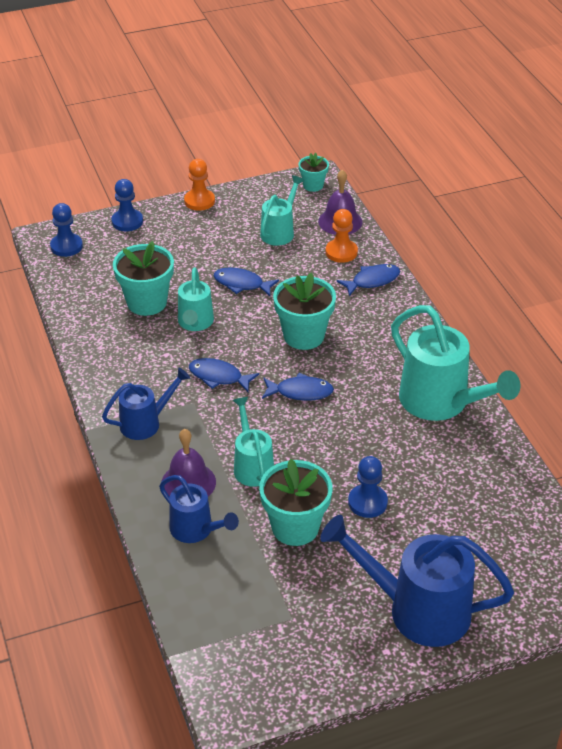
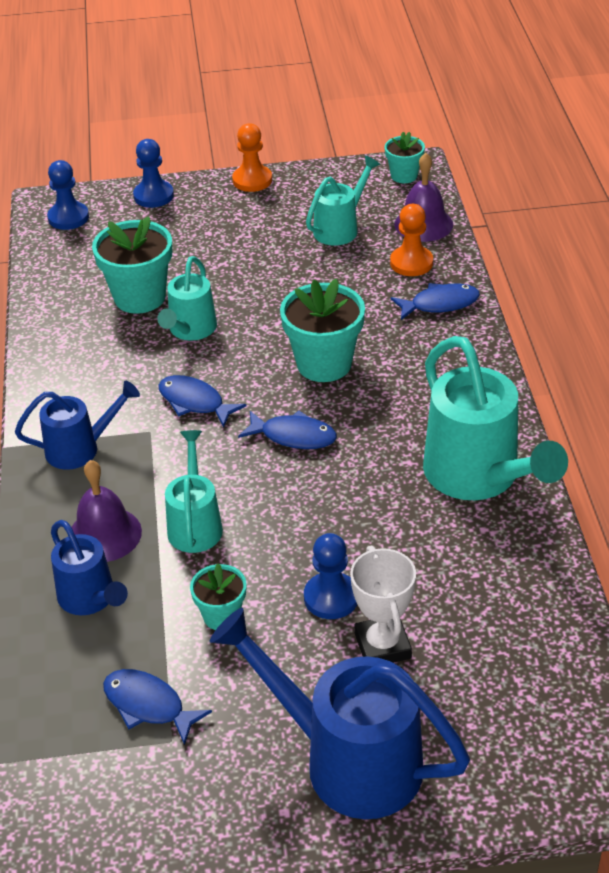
camera: 15 degrees right, 0 degrees up
blue fish [214,267,279,296] -> blue fish moved to [103,669,212,745]
turquoise flower pot [259,459,332,546] -> turquoise flower pot [190,563,246,630], size x0.56
none -> white trophy [350,546,416,663]

